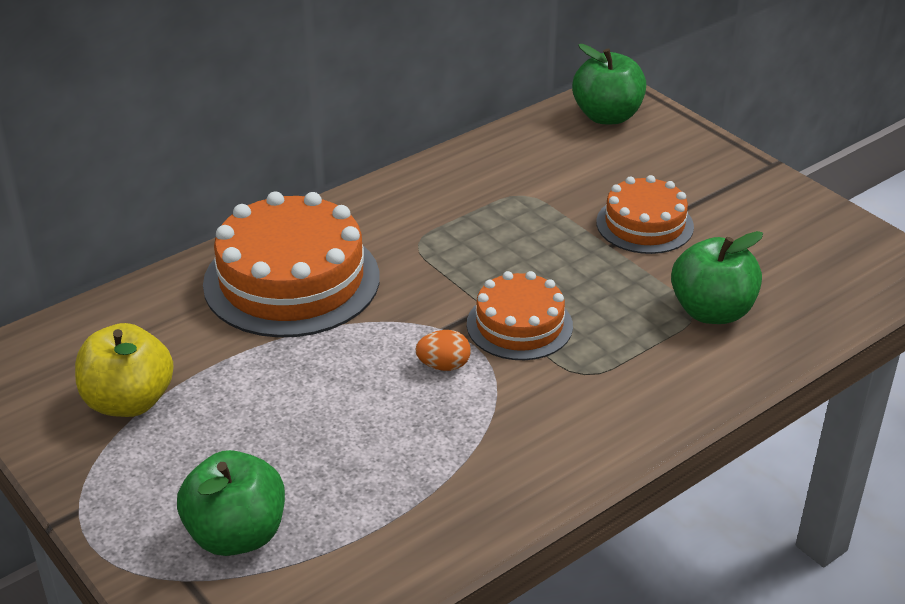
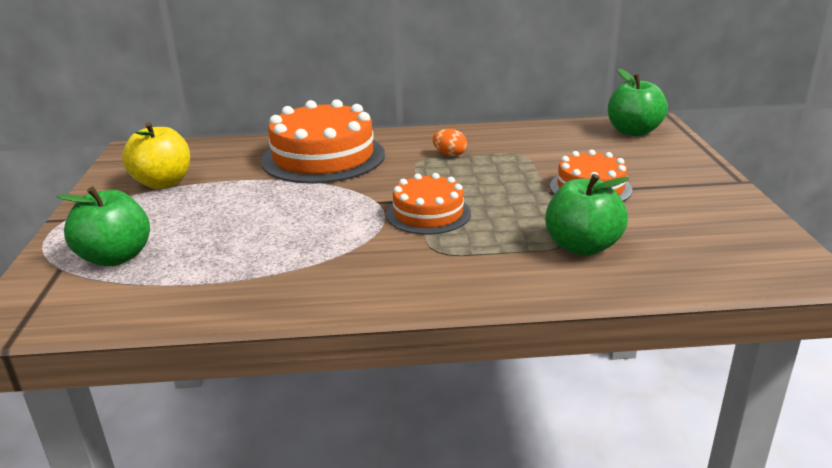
camera: 35 degrees right, 10 degrees down
orange egg [415,330,471,371] -> orange egg moved to [433,129,467,156]

